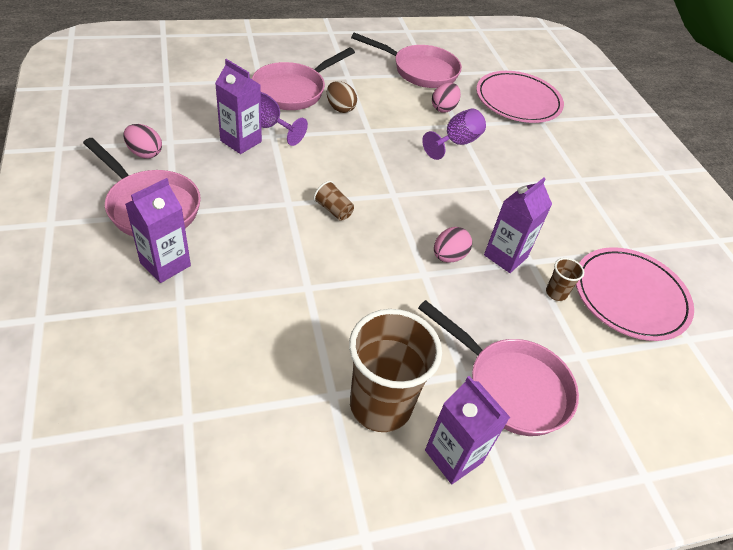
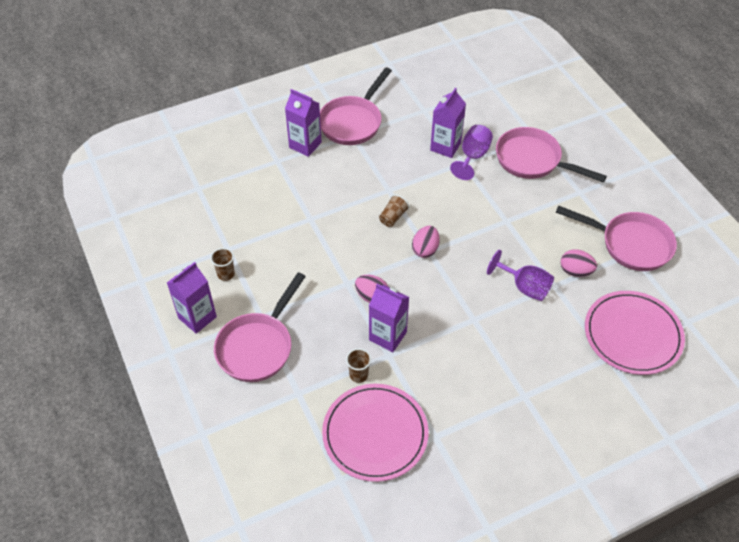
camera: 85 degrees right, 5 degrees up
pink egg [124,124,162,159] -> pink egg moved to [412,226,440,258]
brown egg [327,81,357,113] -> none
brown cup [349,309,442,432] -> brown cup [211,248,235,281], size x0.42
pink pan [351,33,462,88] -> pink pan turned 75 degrees counterclockwise [556,205,677,271]

